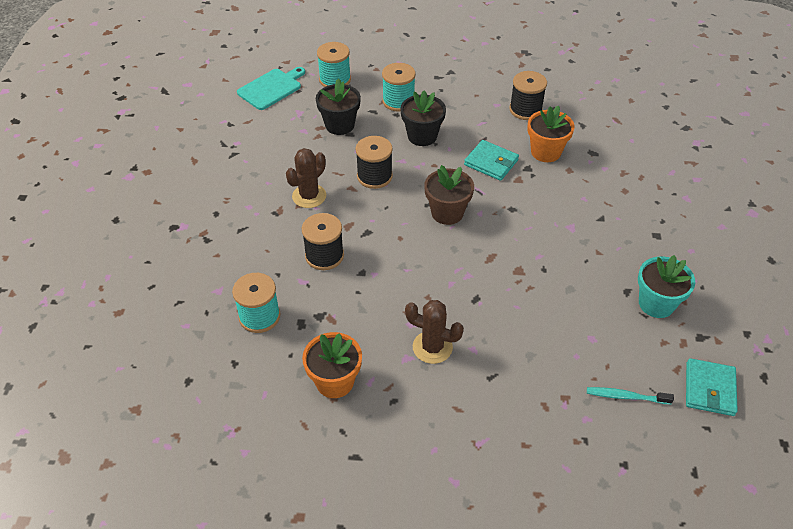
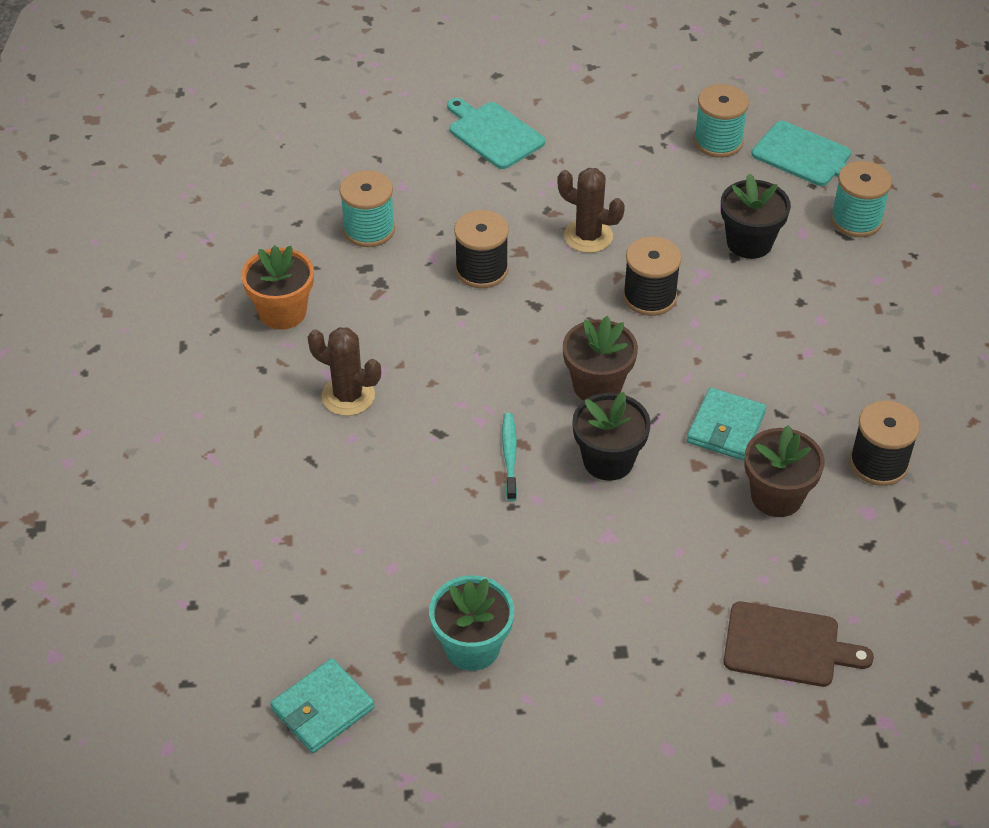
camera: 80 degrees right, 0 degrees up
turquoise spool [382,63,416,112] -> turquoise spool moved to [694,84,749,158]
black flower pot [400,90,446,146] -> black flower pot moved to [572,392,651,481]
brown cactus [405,300,464,364] -> brown cactus turned 75 degrees counterclockwise [307,327,381,416]
orange flower pot [528,106,575,162] -> brown flower pot [744,425,825,517]
turquoise toothbrush [587,387,674,404] -> turquoise toothbrush moved to [502,413,517,501]
turquoise wallet [686,358,738,416] -> turquoise wallet turned 45 degrees counterclockwise [270,658,375,753]
none -> turquoise cutting board [447,98,545,169]
none -> brown cutting board [724,602,874,687]

